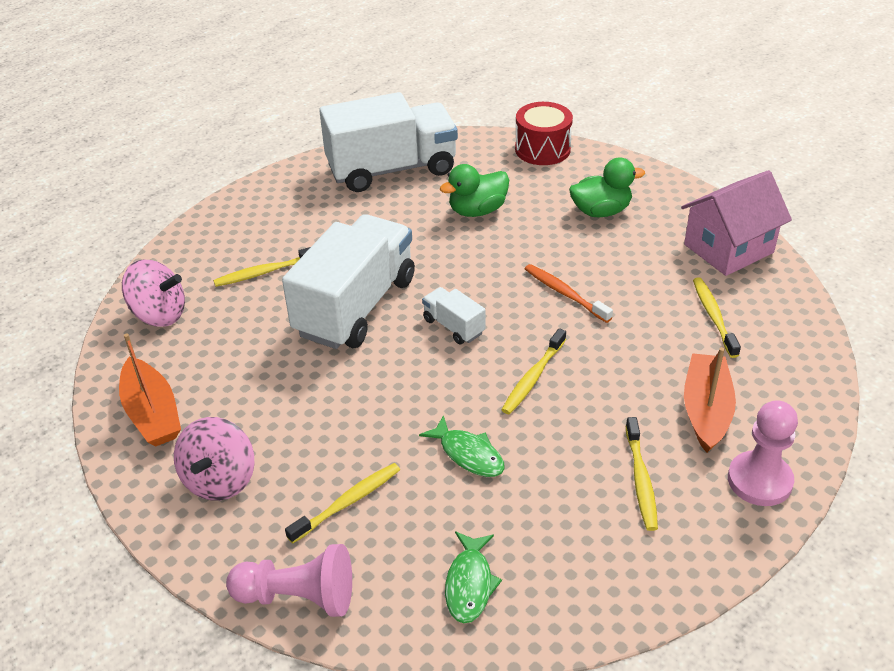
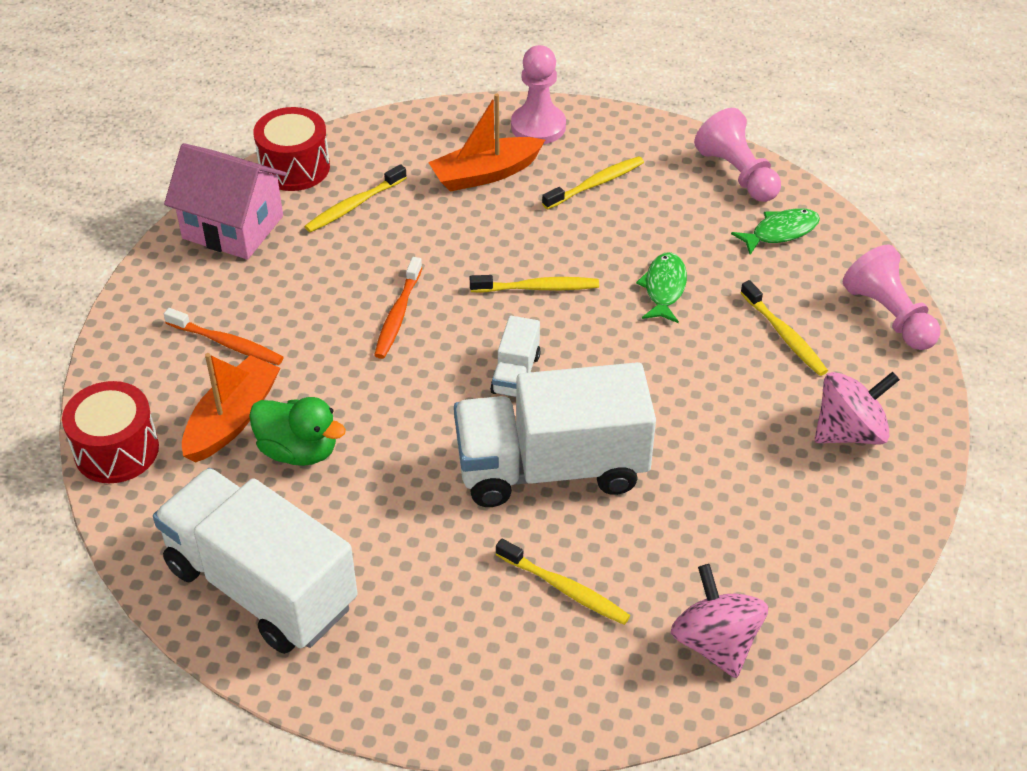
camera: 125 degrees left, 5 degrees up
orange boat [119,333,181,447] -> orange boat moved to [182,353,280,463]
yellow toothbrush [285,463,400,544] -> yellow toothbrush turned 135 degrees counterclockwise [740,280,828,376]
green duck [569,158,645,217] -> orange toothbrush [164,308,284,365]
none -> red drum [253,107,330,191]
none -> pink pawn [694,108,781,202]

